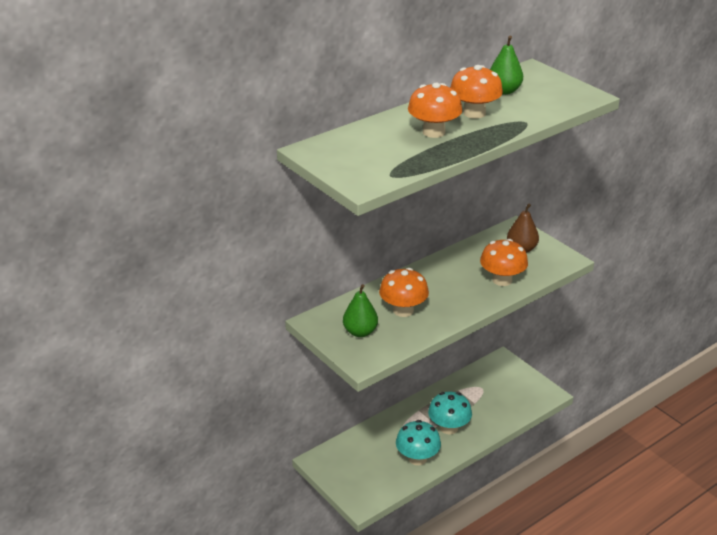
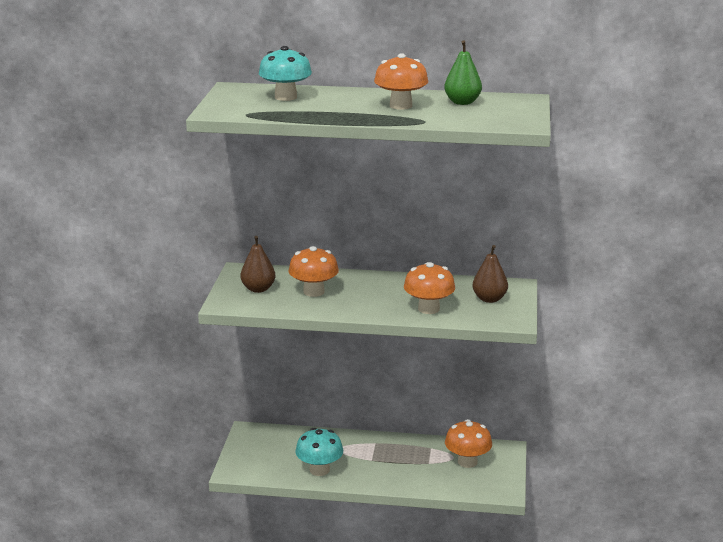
camera: 45 degrees right, 10 degrees down
green pear [343,284,378,337] -> brown pear [241,236,275,293]
orange mushroom [408,83,463,138] -> orange mushroom moved to [445,419,492,468]
turquoise mushroom [428,392,472,435] -> turquoise mushroom moved to [259,46,312,101]

